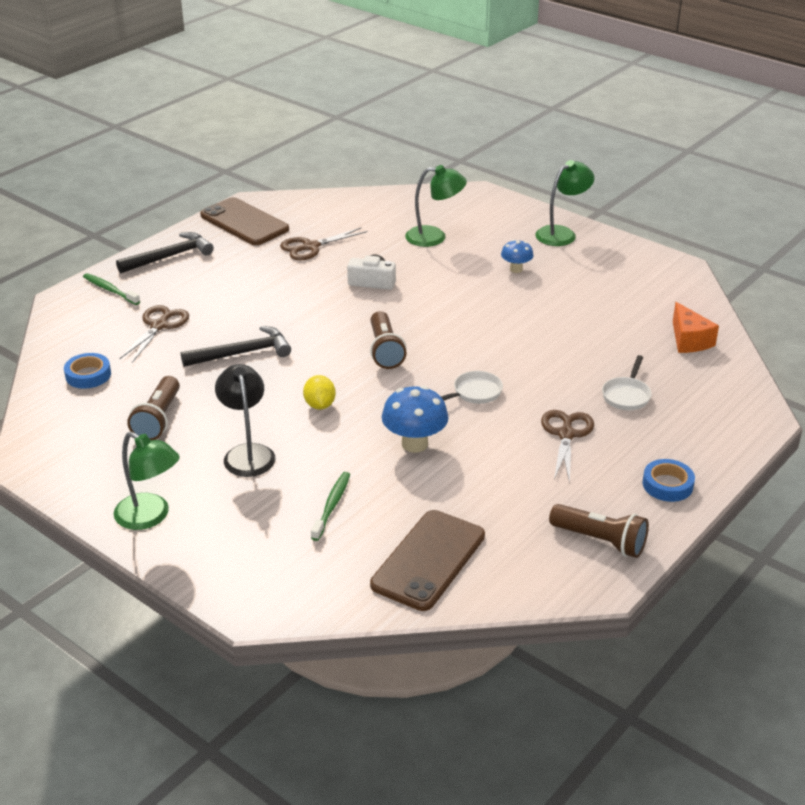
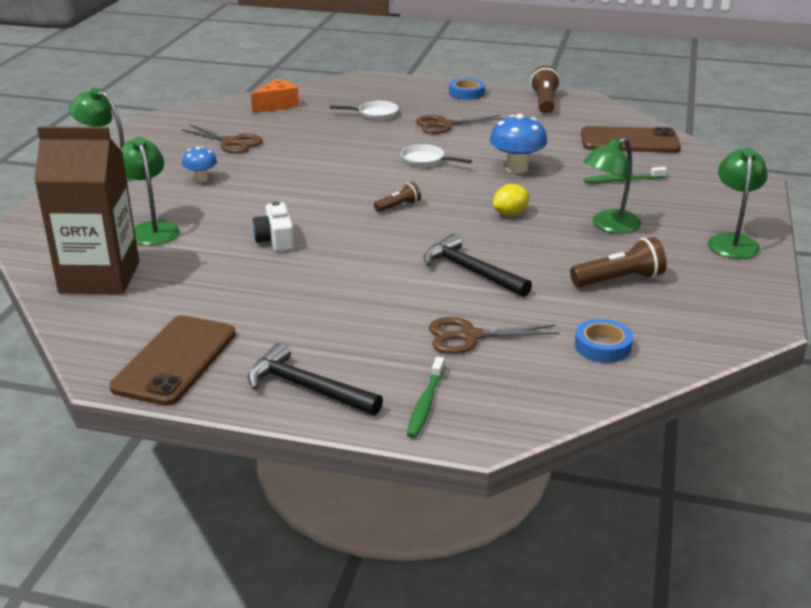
camera: 115 degrees left, 5 degrees down
black lamp [215,364,276,477] -> green lamp [583,137,642,234]
brown scissors [280,227,367,260] -> brown scissors moved to [181,125,263,154]
brown flashlight [370,311,407,369] -> brown flashlight [374,182,421,212], size x0.59
none -> brown carton [34,126,139,294]

